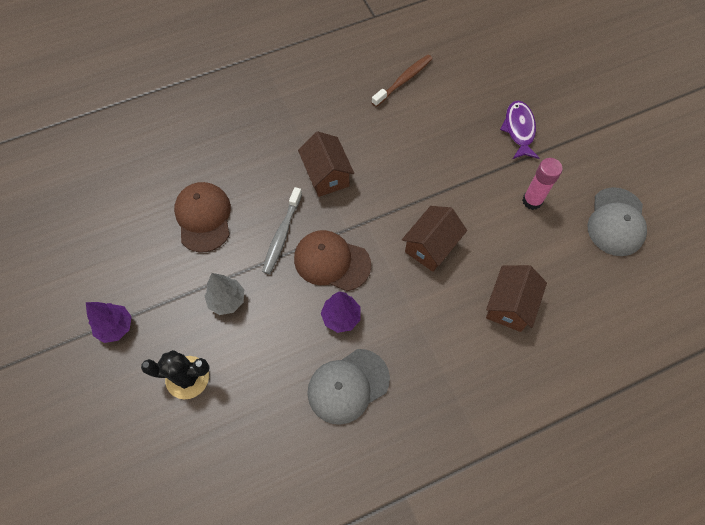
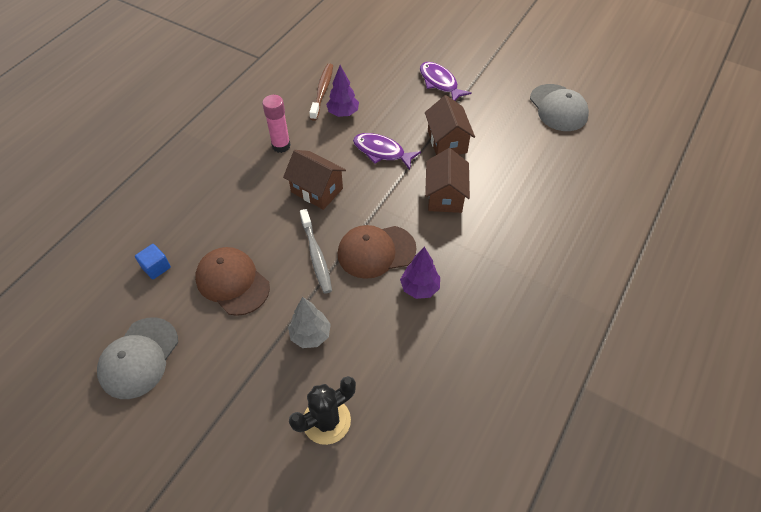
camera: 35 degrees left, 10 degrees down
purple tree [86,302,132,343] -> purple tree moved to [326,65,359,117]
grey cap [307,349,390,425] -> grey cap moved to [97,318,178,399]
brown house [486,265,547,332] -> brown house moved to [425,95,475,155]
pink glue stick [522,158,563,210] -> pink glue stick moved to [262,95,291,153]
none -> blue cube [135,244,171,279]
none -> purple fish [353,133,421,170]

